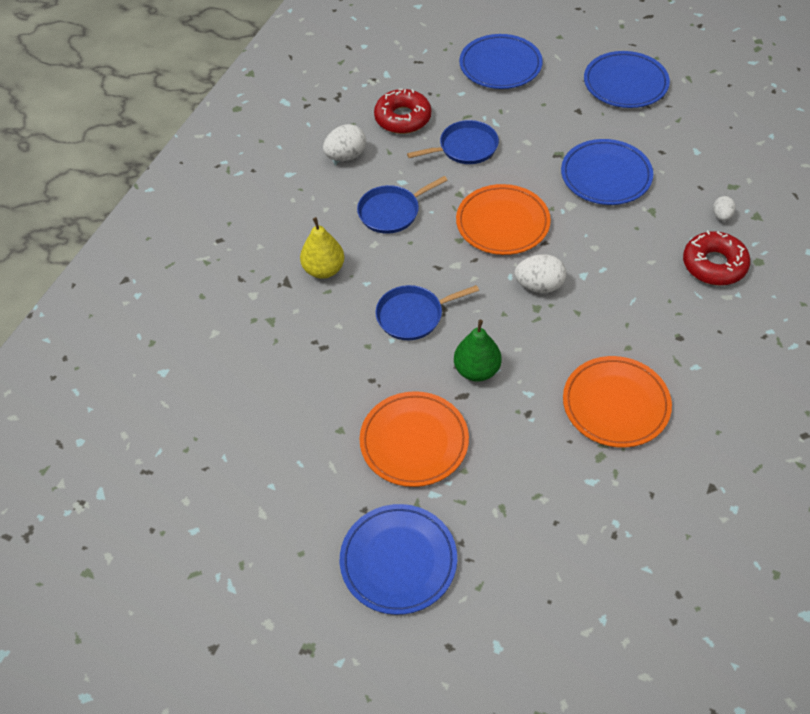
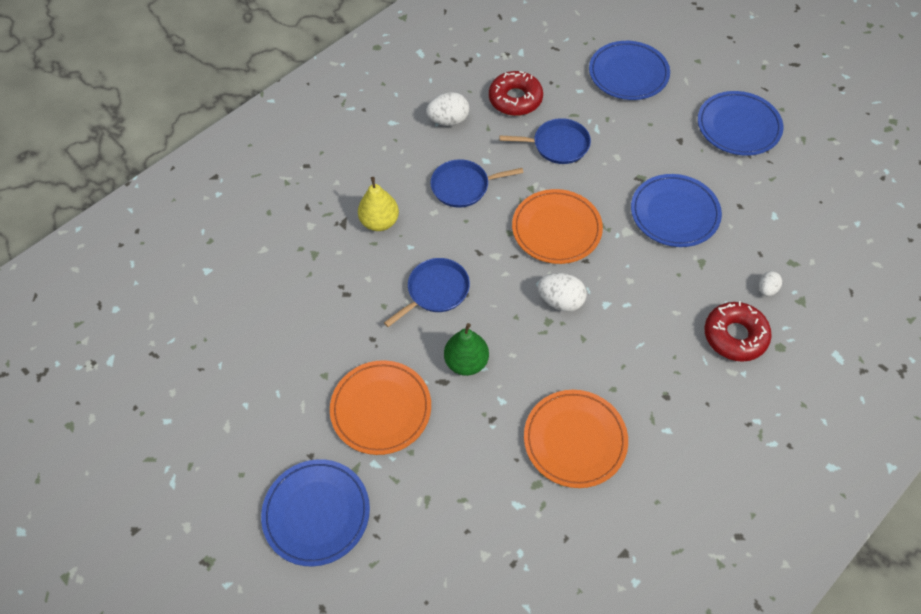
camera: 20 degrees right, 5 degrees up
blue pan [375,285,479,340] -> blue pan turned 135 degrees clockwise [384,258,470,327]

